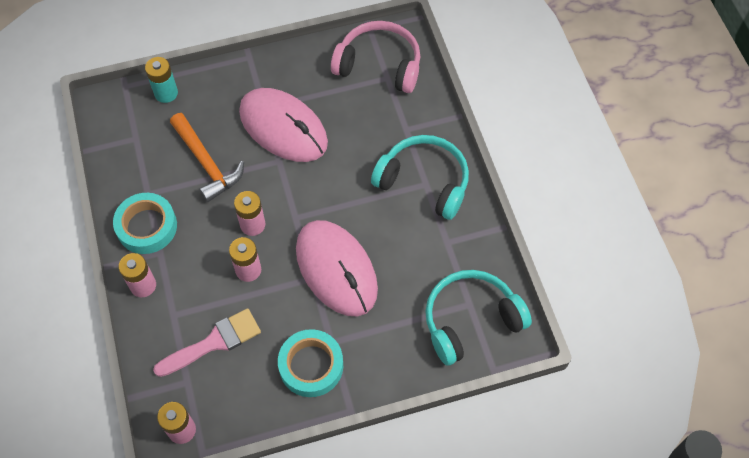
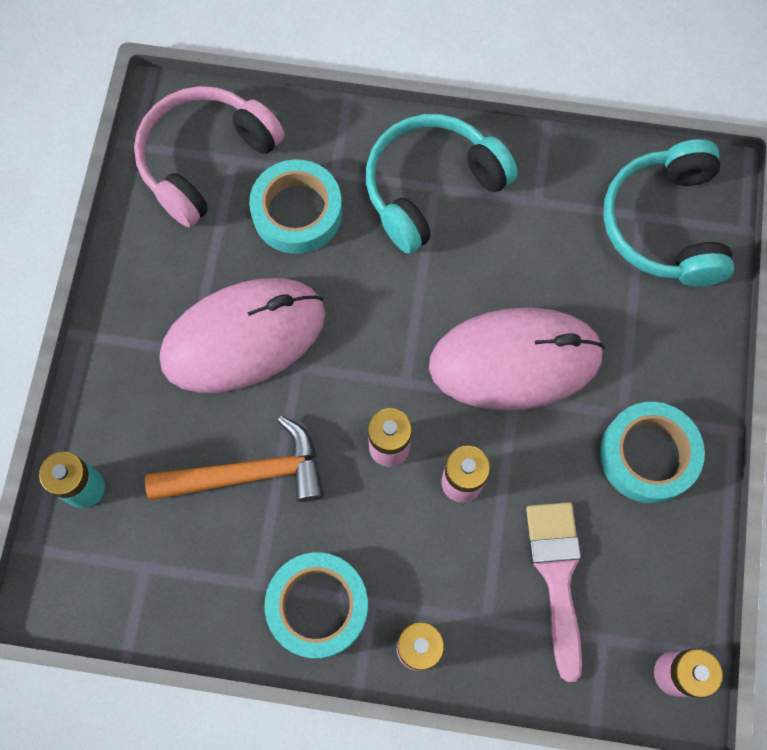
camera: 65 degrees left, 10 degrees up
none -> turquoise tape [249,159,342,254]

